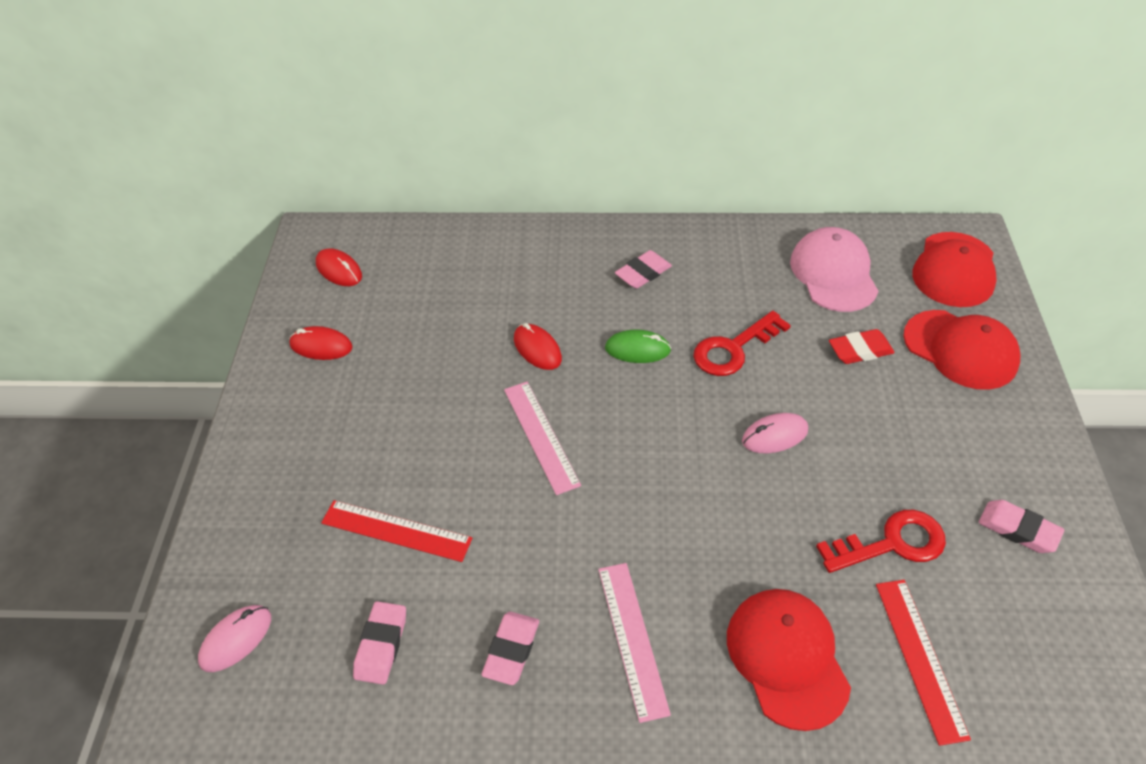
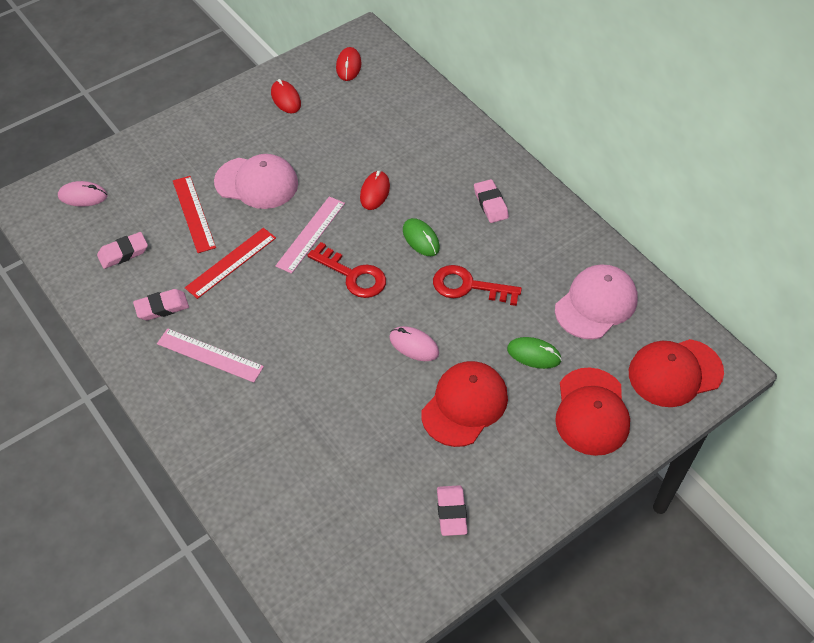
camera: 50 degrees right, 5 degrees up
pink ruler [598,563,671,723] -> pink ruler turned 75 degrees clockwise [157,328,264,383]
pink eraser [615,250,672,289] -> pink eraser turned 60 degrees clockwise [474,179,509,223]
red cap [727,589,851,731] -> red cap moved to [421,361,508,447]
red key [816,510,946,573] -> red key moved to [308,242,386,298]
red eraser [829,329,895,364] -> green mouse [507,337,562,369]
red ruler [876,580,971,746] -> red ruler moved to [185,228,276,299]
none -> pink cap [214,154,298,209]

